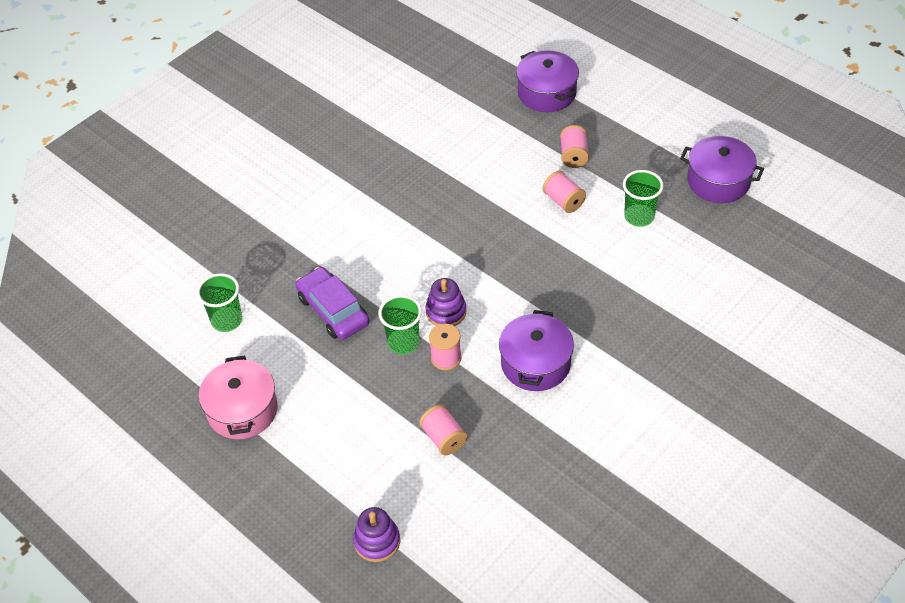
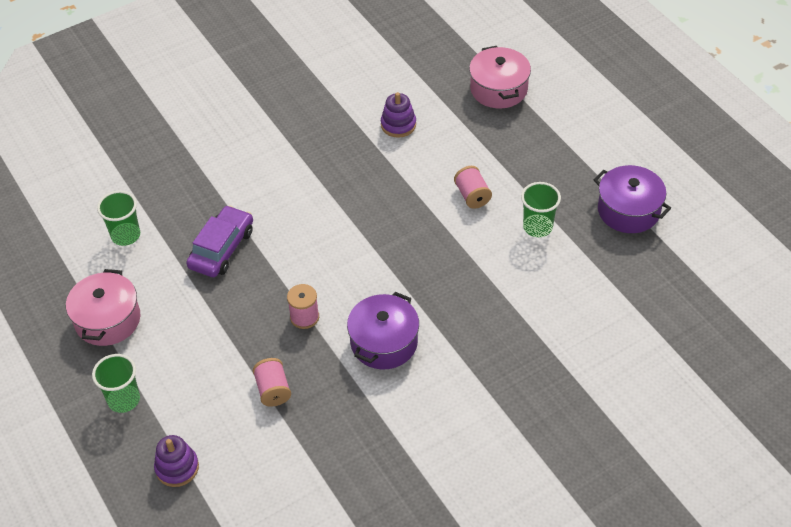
camera: 15 degrees right, 0 degrees up
purple car [295,267,369,340] -> purple car turned 45 degrees clockwise [186,205,253,277]
green cup [379,295,422,354] -> green cup moved to [92,354,140,413]
purple stacking toy [426,278,467,326] -> purple stacking toy moved to [381,92,416,138]
purple pot [516,50,579,112] -> pink pot [469,46,531,108]
pink spool [560,125,589,168] -> none

